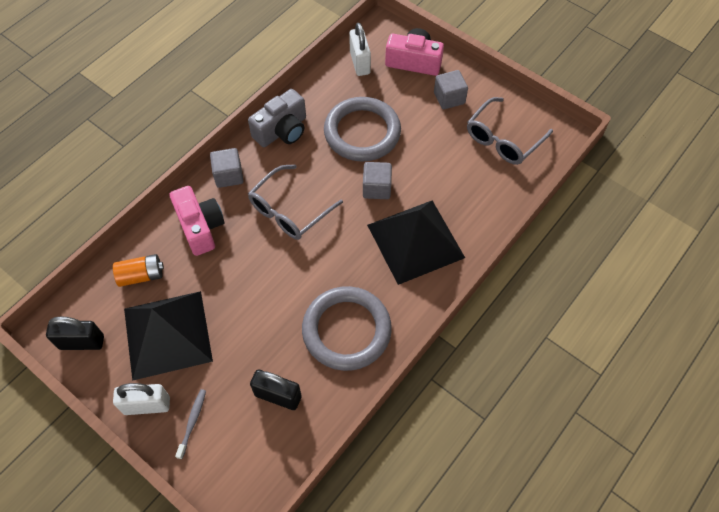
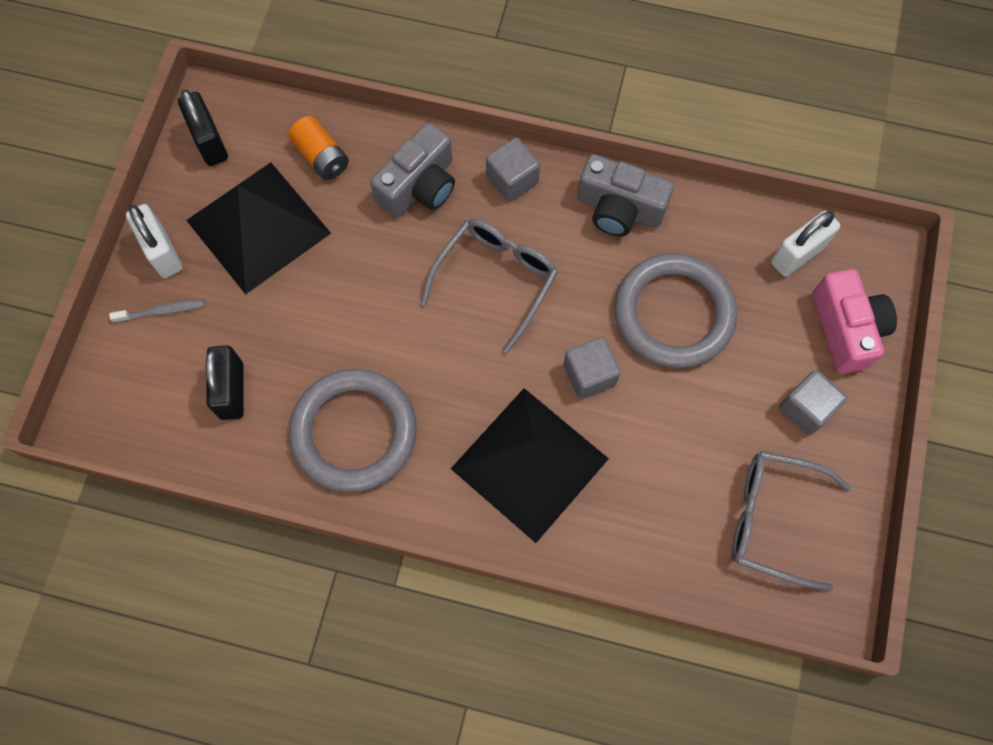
camera: 65 degrees right, 10 degrees up
pink camera [170,186,224,256] -> grey camera [370,123,455,218]
grey glasses [248,165,343,240] -> grey glasses turned 105 degrees clockwise [420,219,558,353]

